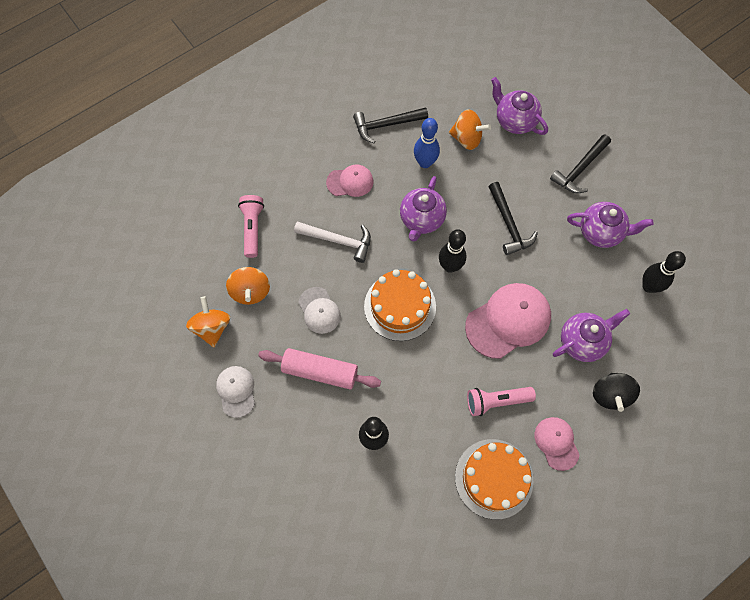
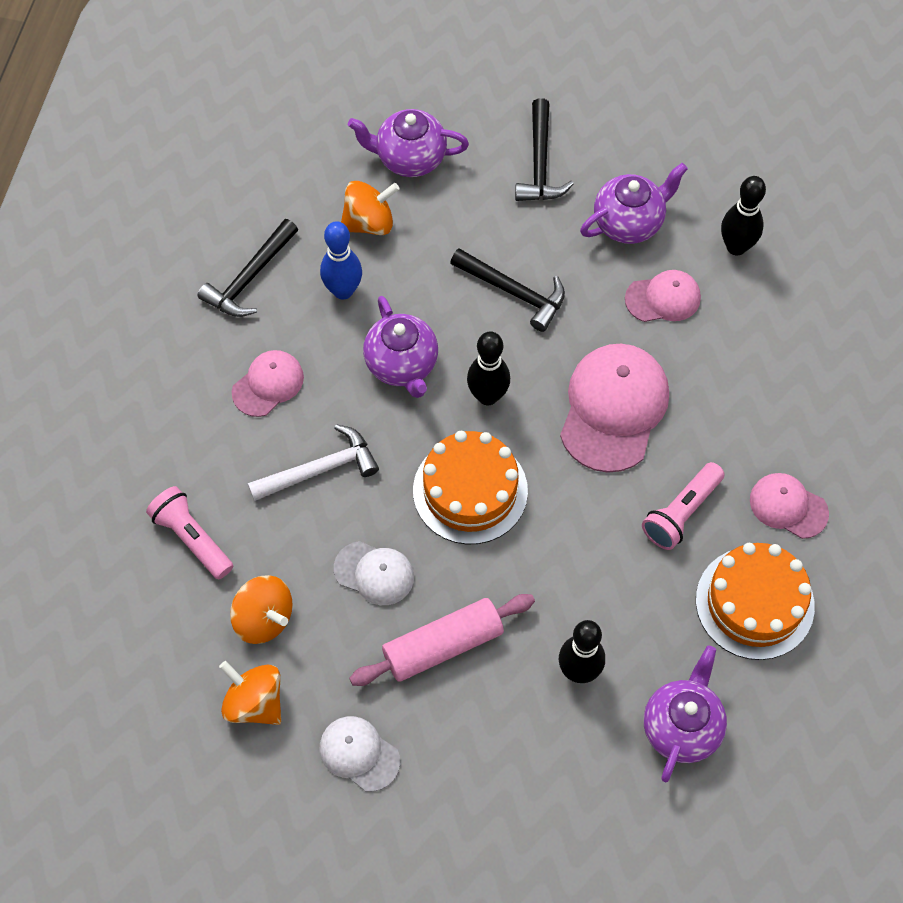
camera: 40 degrees left, 5 degrees down
purple teapot [553,309,630,362] -> purple teapot moved to [644,646,727,782]
black spinning top [593,373,640,412] -> none
none -> pink cap [625,270,701,322]

